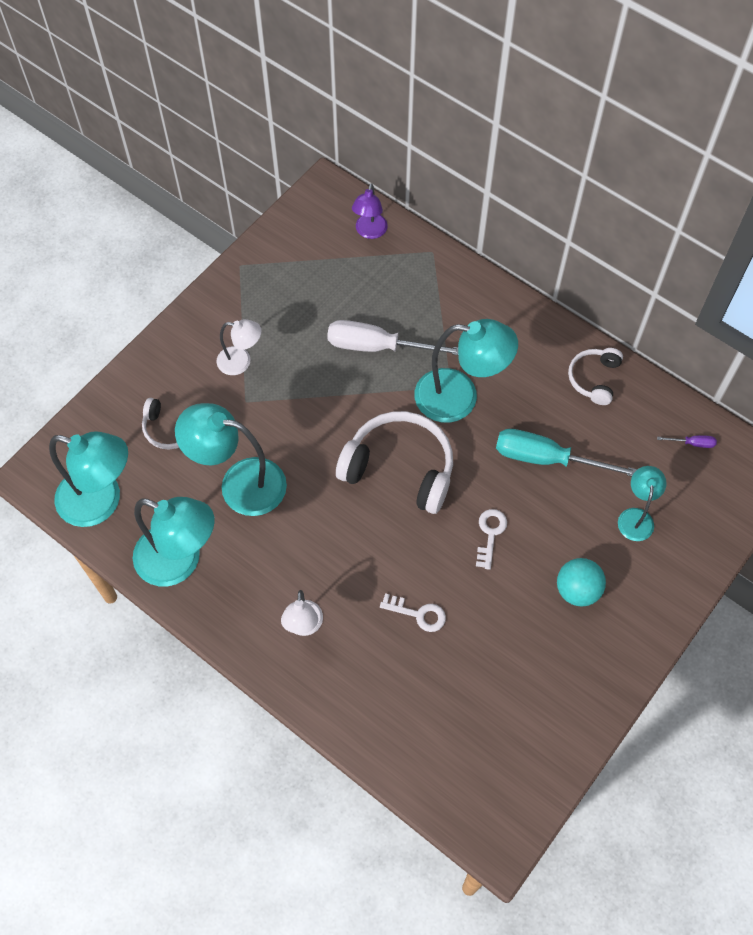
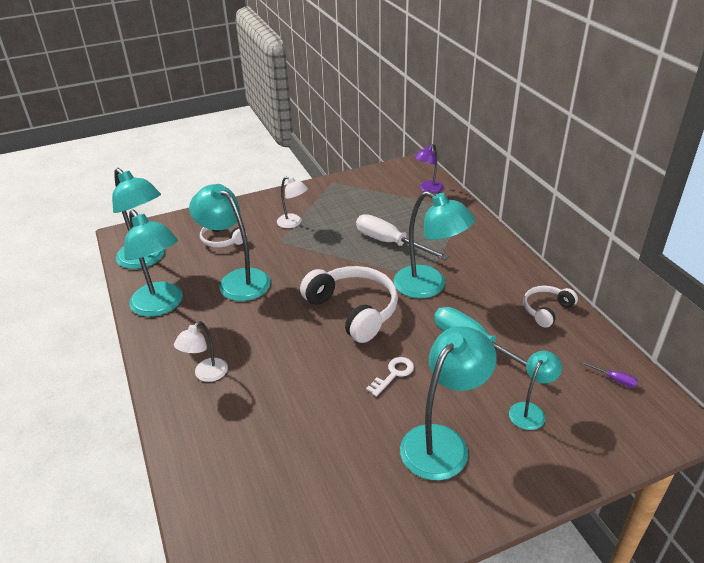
camera: 30 degrees right, 25 degrees down
white key [380,593,446,632] -> none
turquoise ball [557,558,606,606] -> turquoise lamp [400,326,497,480]

